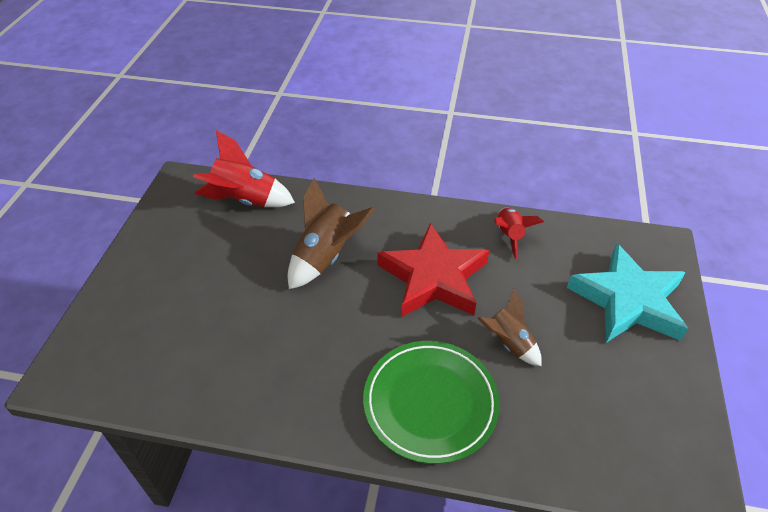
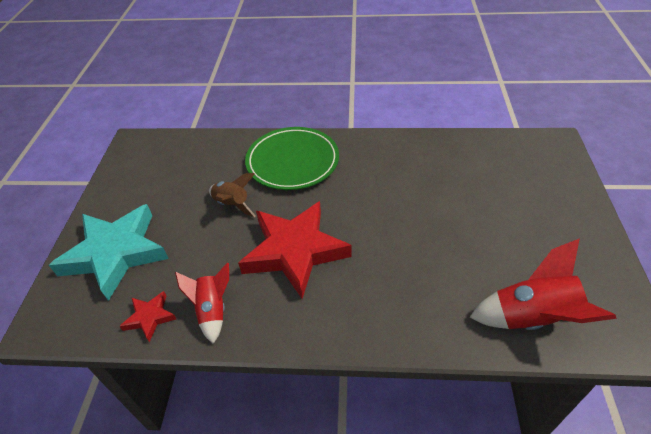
camera: 175 degrees right, 0 degrees up
brown rocket [288,178,375,289] -> none
none -> red star [119,291,176,342]

